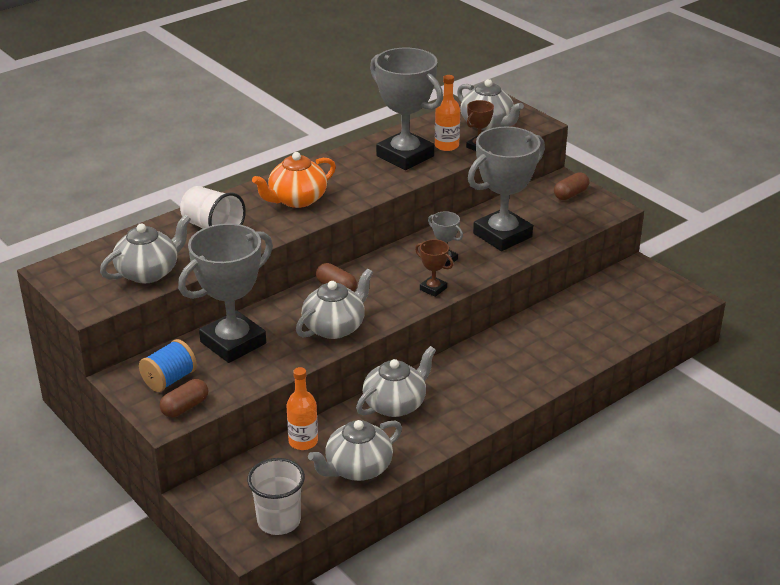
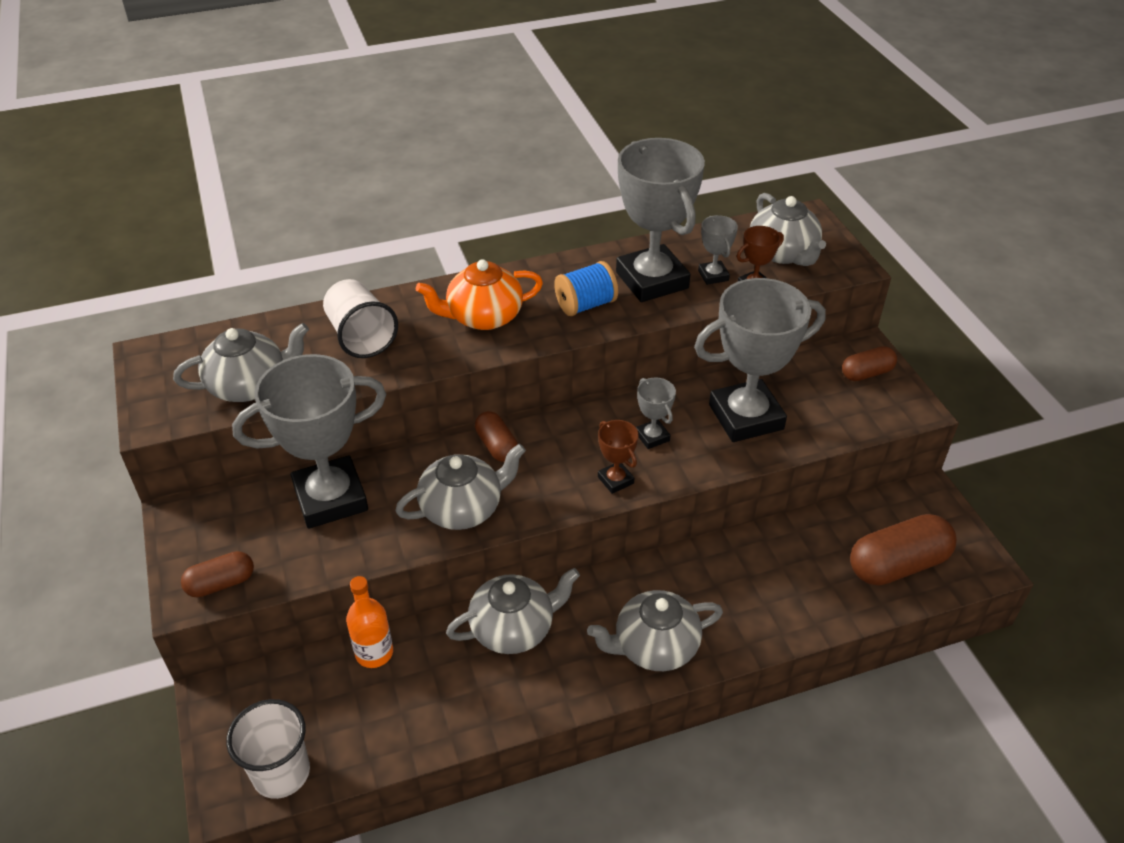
camera: 20 degrees right, 10 degrees up
blue spool [139,339,197,392] -> blue spool moved to [554,261,618,316]
grey teapot [308,420,402,481] -> grey teapot moved to [587,590,723,671]
orange bottle [435,75,460,151] -> grey trophy [698,215,738,285]
none -> brown capsule [850,514,957,586]

